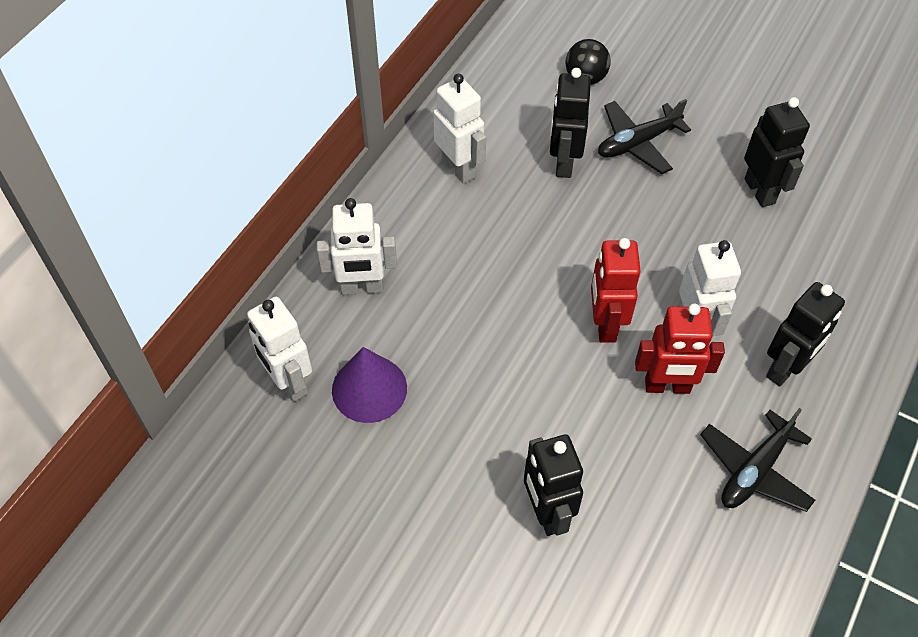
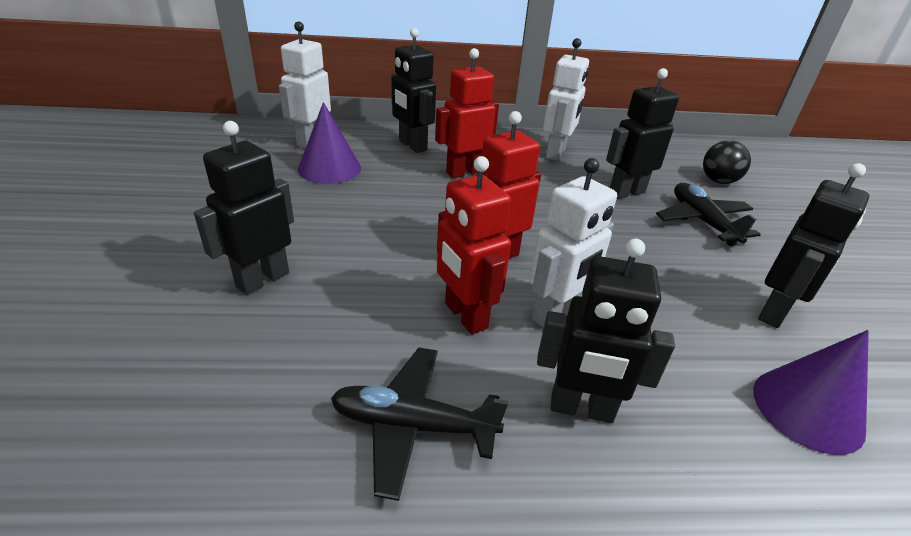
camera: 55 degrees right, 20 degrees down
white robot [317,198,397,295] -> black robot [391,28,436,153]
black plane [598,99,691,174] -> black plane turned 45 degrees clockwise [656,183,761,246]
none -> red robot [435,48,499,178]
none -> purple cone [753,330,869,455]

